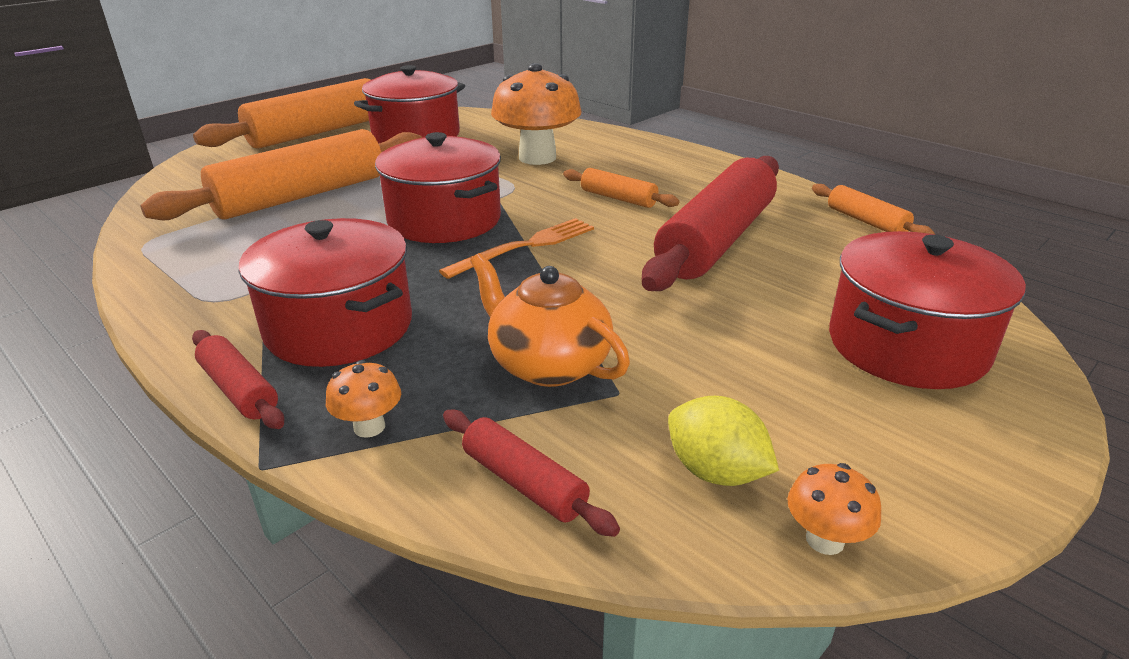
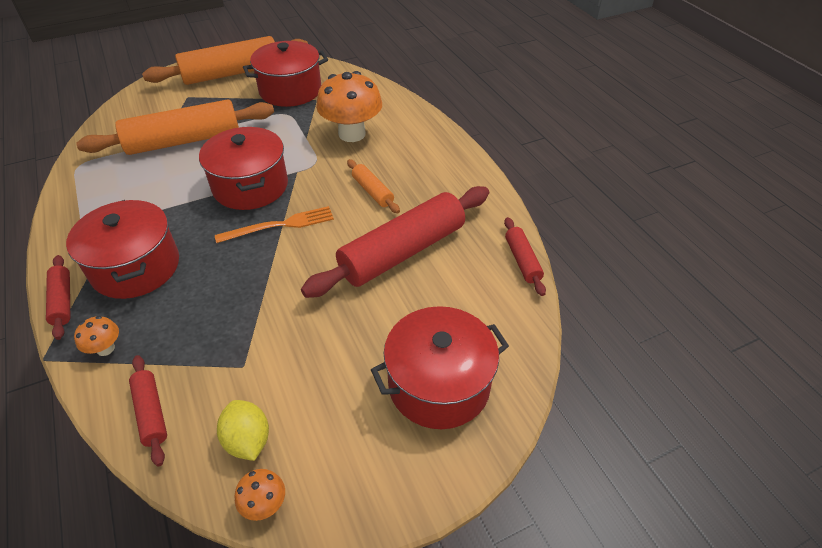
camera: 20 degrees right, 15 degrees up
orange teapot [470,253,630,387] -> none
orange rolling pin [812,184,935,234] -> red rolling pin [504,217,546,296]

